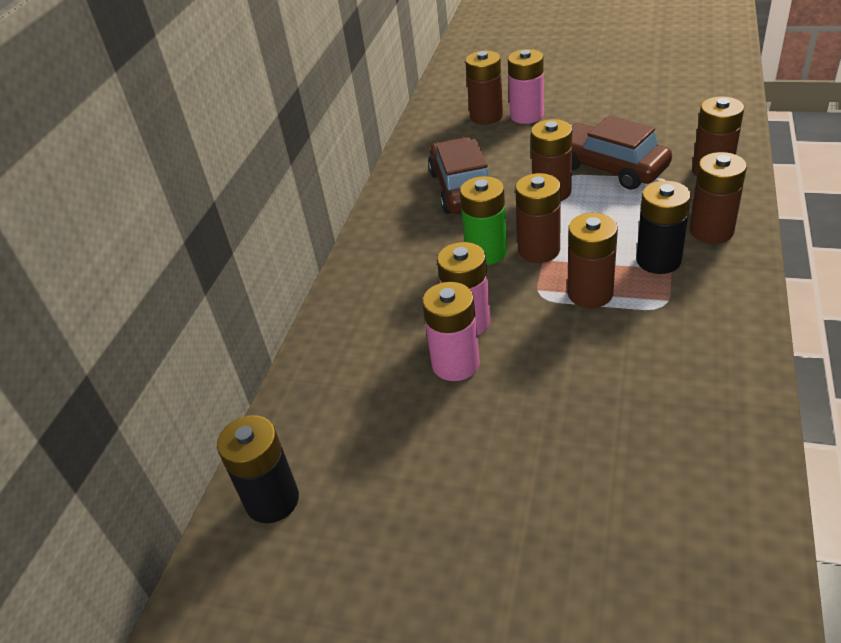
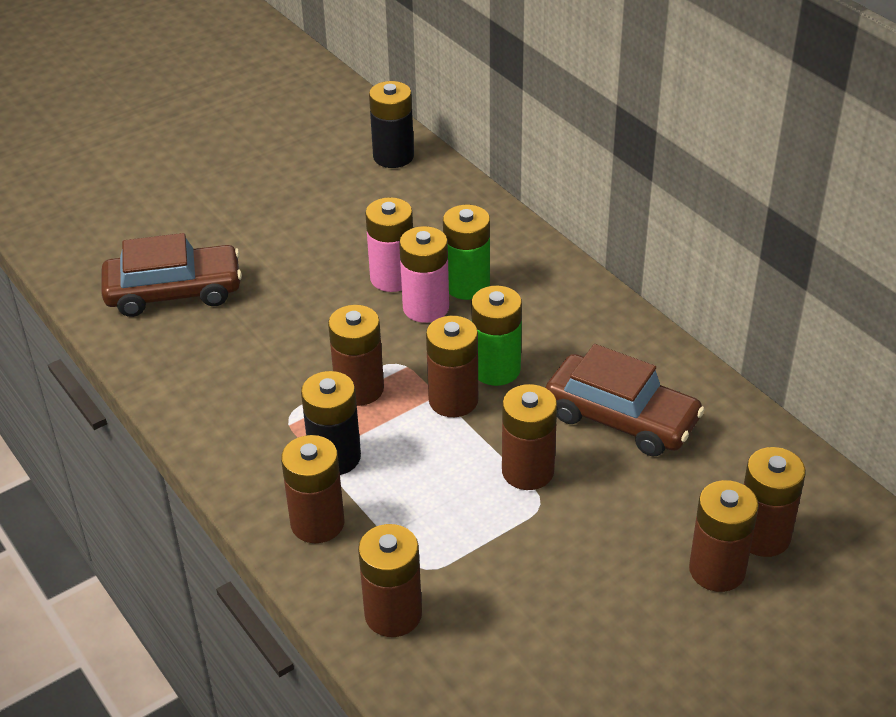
camera: 125 degrees right, 0 degrees up
pink battery [508,49,544,124] -> brown battery [689,480,759,592]
brown car [571,115,672,190] -> brown car moved to [101,233,242,317]
none -> green battery [443,205,490,300]

